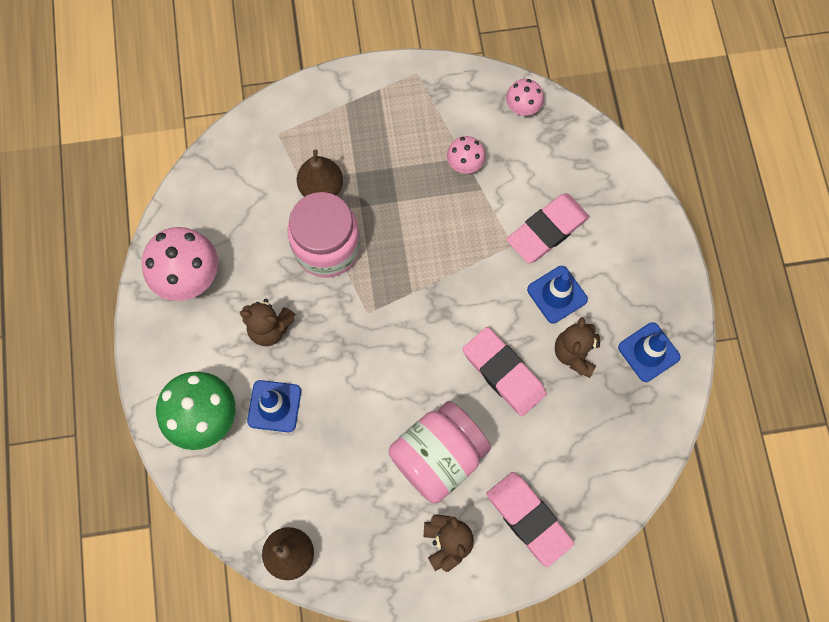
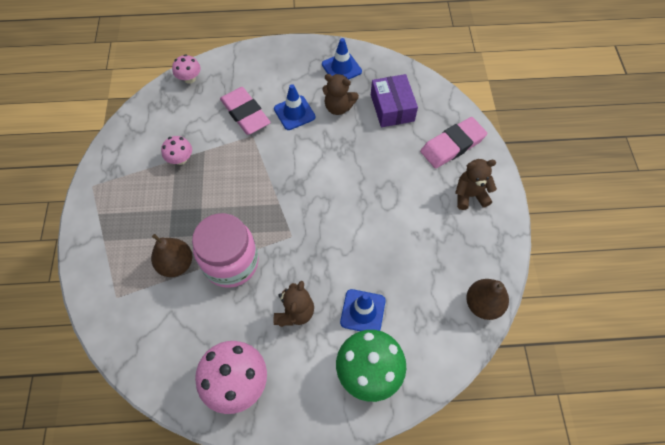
camera: 85 degrees left, 10 degrees down
pink jar [389,401,491,503] -> none
pink eraser [462,327,547,416] -> none
pink mushroom [506,79,544,116] -> pink mushroom moved to [172,54,201,84]
none -> purple box [371,74,418,127]

